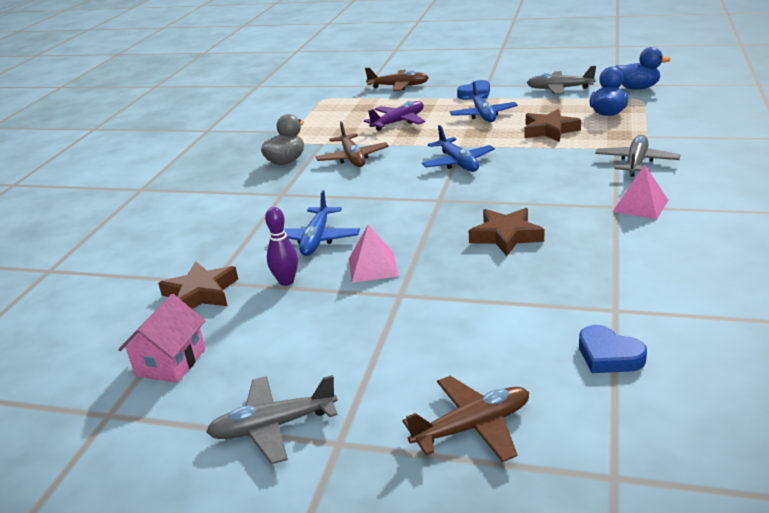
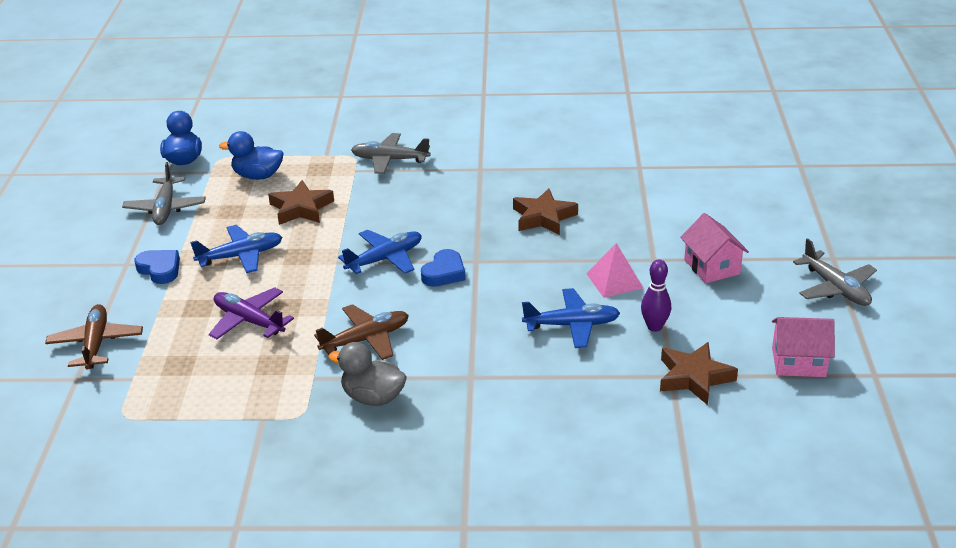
camera: 105 degrees left, 5 degrees up
brown plane [402,376,529,462] -> none
blue heart [579,325,647,373] -> blue heart moved to [421,249,466,287]
pink pyramid [613,164,668,219] -> none
none -> pink house [680,213,749,283]

